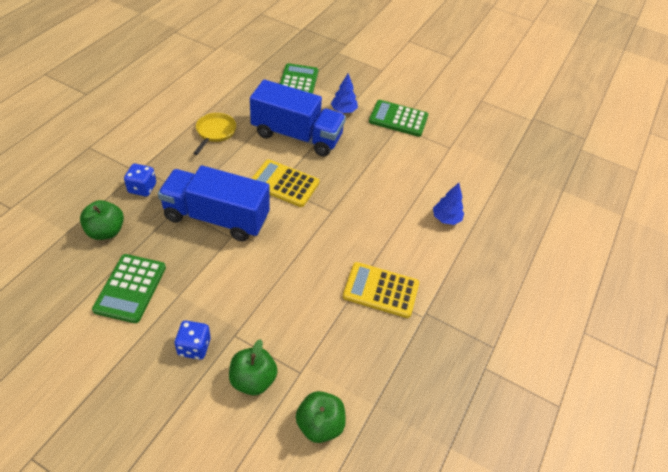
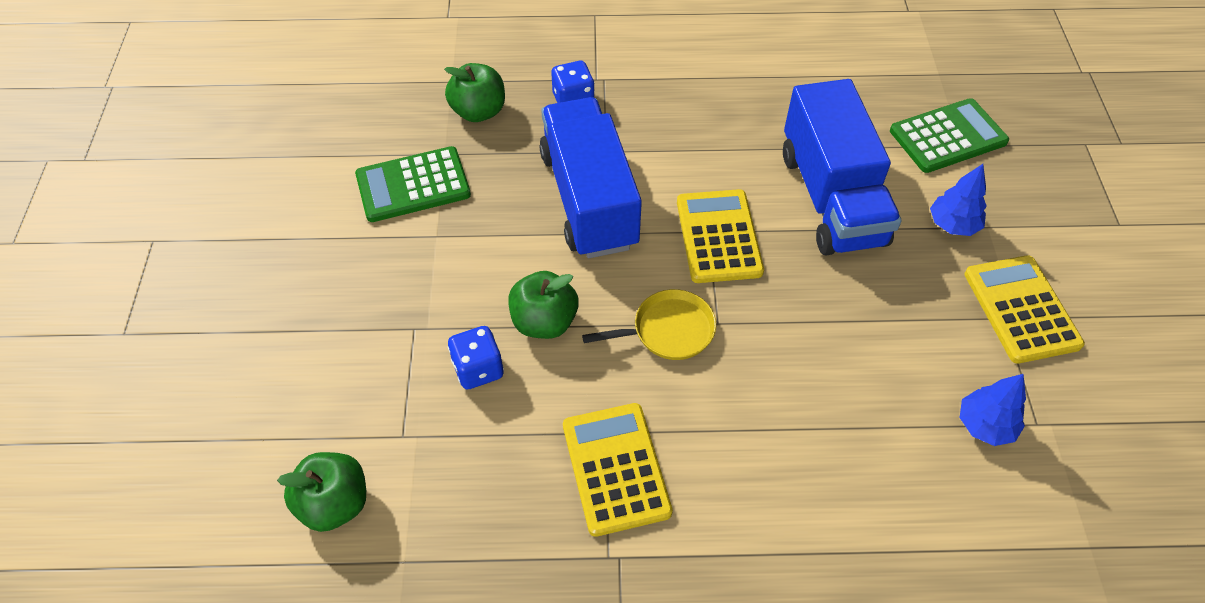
camera: 65 degrees right, 5 degrees up
blue dice [174,321,211,360] -> blue dice moved to [448,326,504,389]
yellow pan [194,113,236,155] -> yellow pan moved to [582,289,716,360]
green apple [229,339,278,395] -> green apple moved to [508,271,579,339]
green calculator [369,100,428,137] -> yellow calculator [964,255,1085,364]
blue tree [433,183,464,225] -> blue tree moved to [960,374,1026,446]

